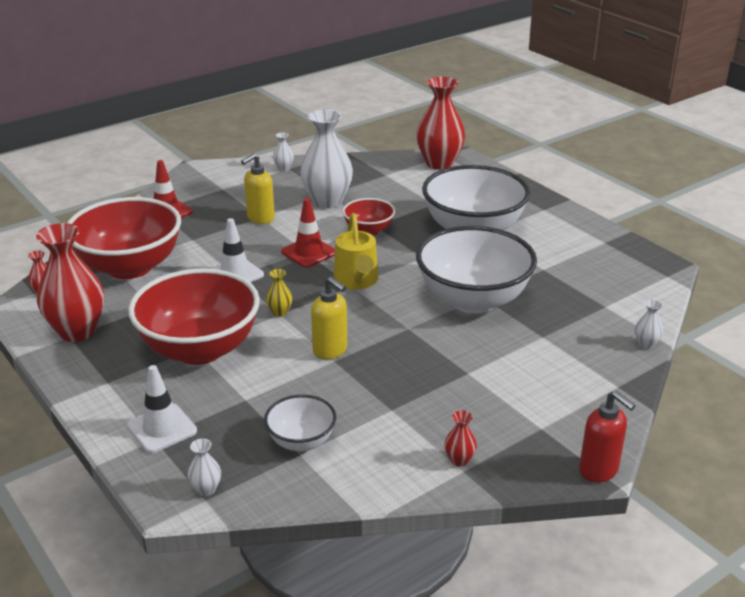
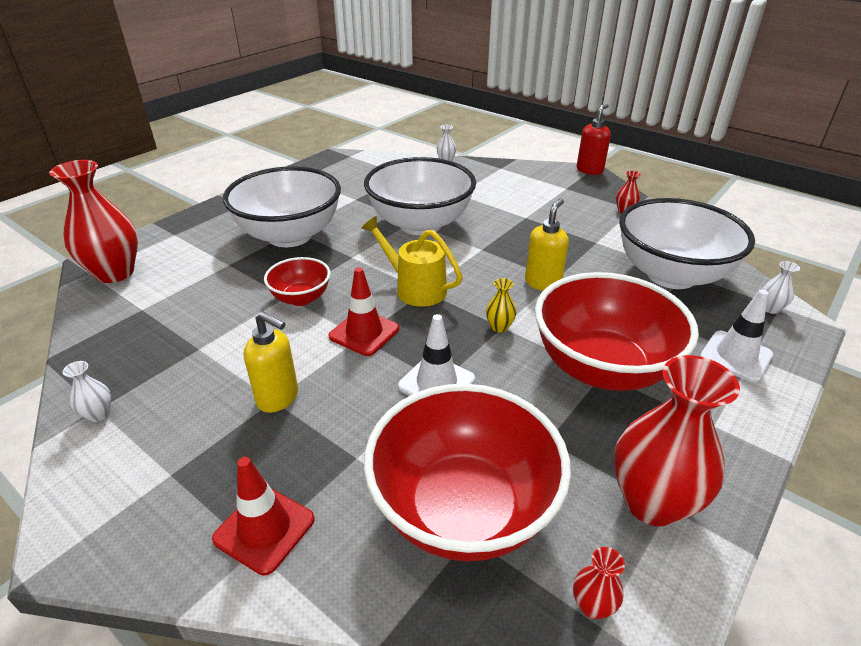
camera: 105 degrees left, 5 degrees up
white bowl [264,395,336,451] -> white bowl [619,198,755,289], size x2.00
white vase [300,109,353,209] -> none
yellow watering can [334,213,378,289] -> yellow watering can turned 120 degrees counterclockwise [361,216,463,307]

